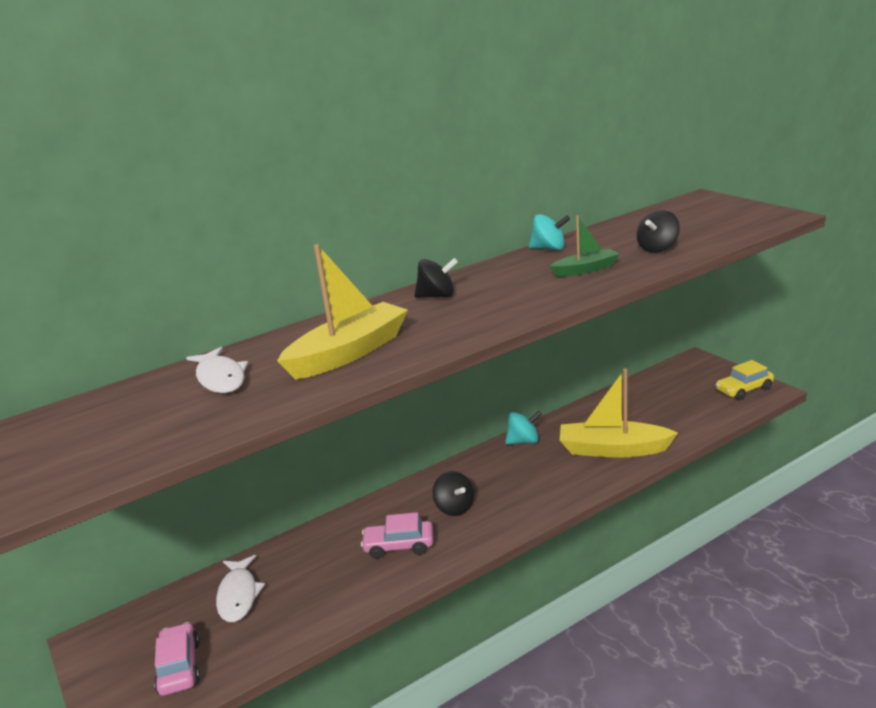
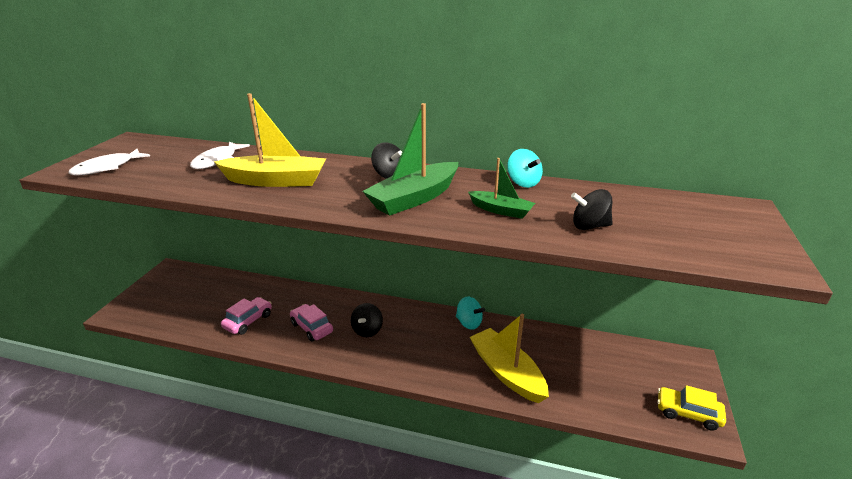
camera: 45 degrees right, 5 degrees up
pink car [154,622,200,696] -> pink car moved to [221,297,272,335]
white fish [216,555,265,622] -> white fish moved to [68,149,150,175]
none -> green boat [363,103,459,216]

